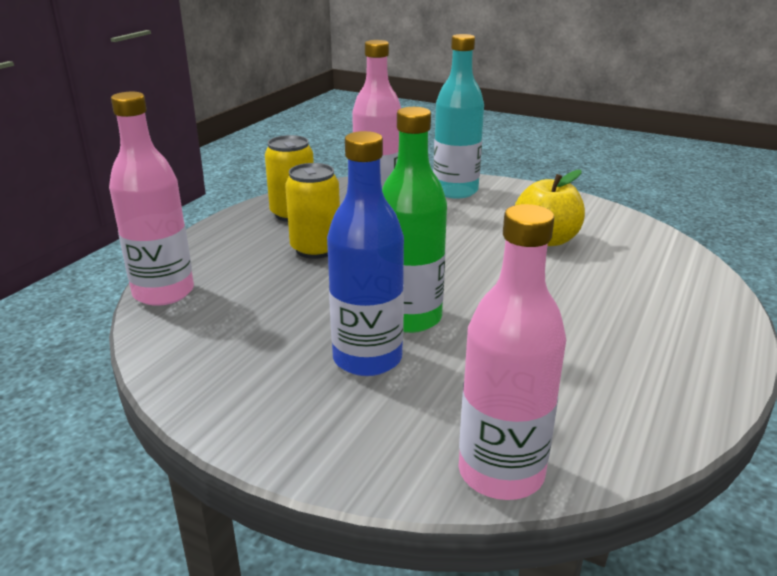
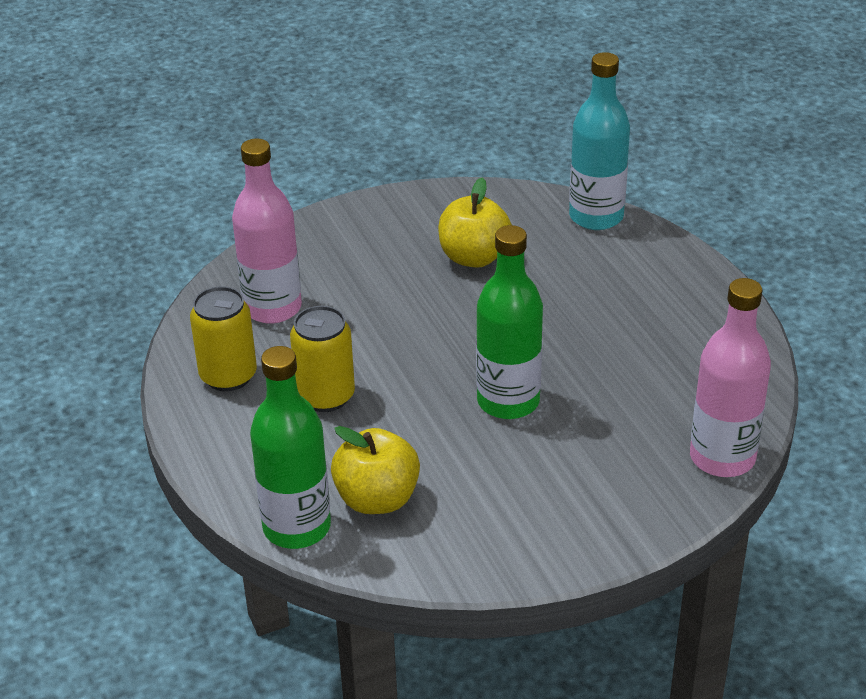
camera: 50 degrees left, 10 degrees up
pink bottle [109,92,194,306] -> green bottle [250,346,331,549]
blue bottle [327,131,404,376] -> none
turquoise bottle [433,34,484,199] -> turquoise bottle moved to [569,52,630,230]
none -> yellow apple [331,426,420,514]

